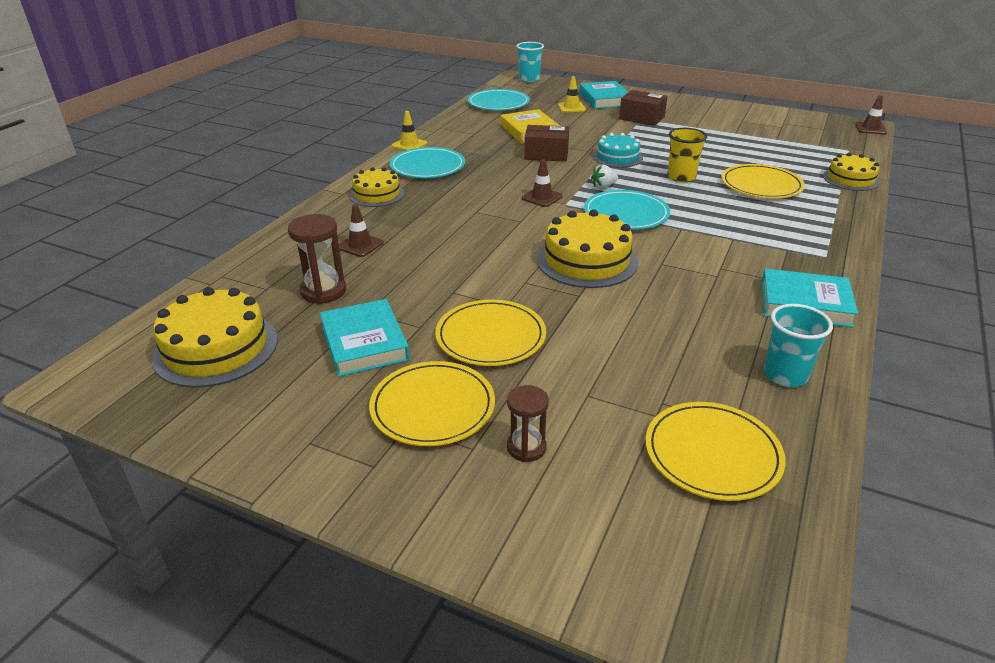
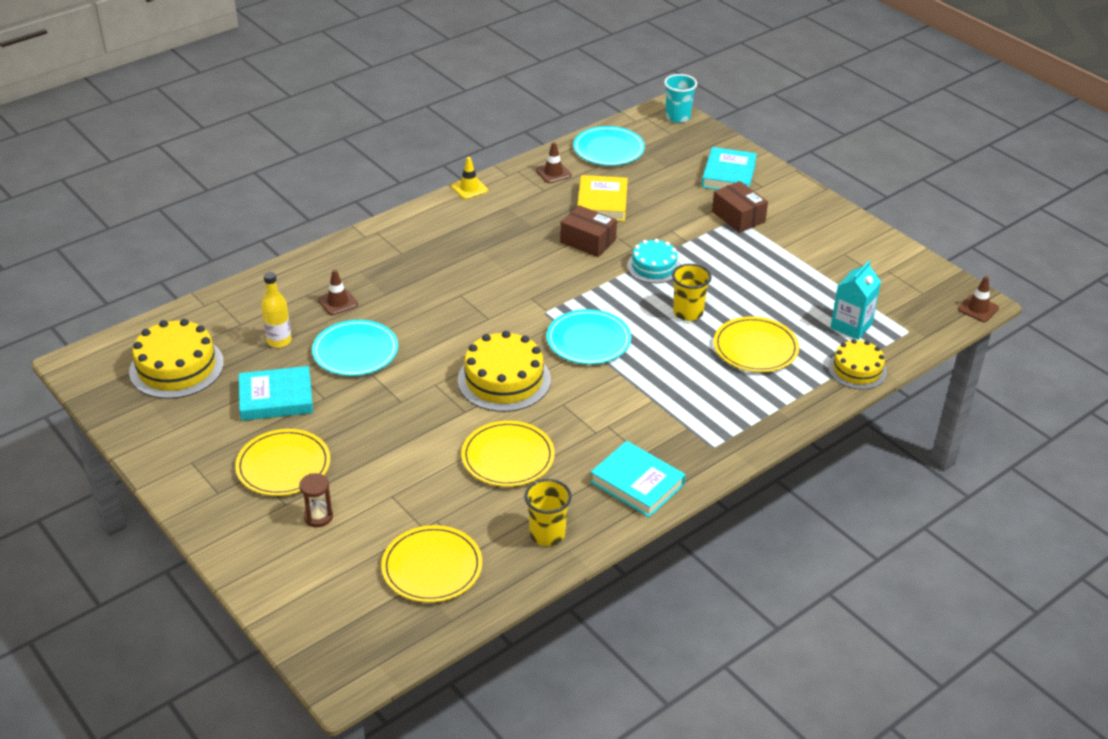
camera: 25 degrees right, 5 degrees up
brown hourglass [288,214,346,304] -> yellow bottle [261,272,292,348]
turquoise book [320,299,410,377] -> turquoise book turned 75 degrees clockwise [239,366,313,421]
yellow cake [349,167,404,207] -> none
turquoise plate [390,147,465,178] -> turquoise plate moved to [312,320,398,376]
yellow plate [435,300,546,366] -> yellow plate moved to [462,421,555,487]
brown traffic cone [522,159,563,207] -> brown traffic cone moved to [536,142,572,183]
yellow traffic cone [558,76,586,113] -> none
white strawberry [591,165,618,189] -> none
turquoise cup [764,304,833,387] -> yellow cup [524,479,572,546]
none -> turquoise carton [830,261,881,340]

